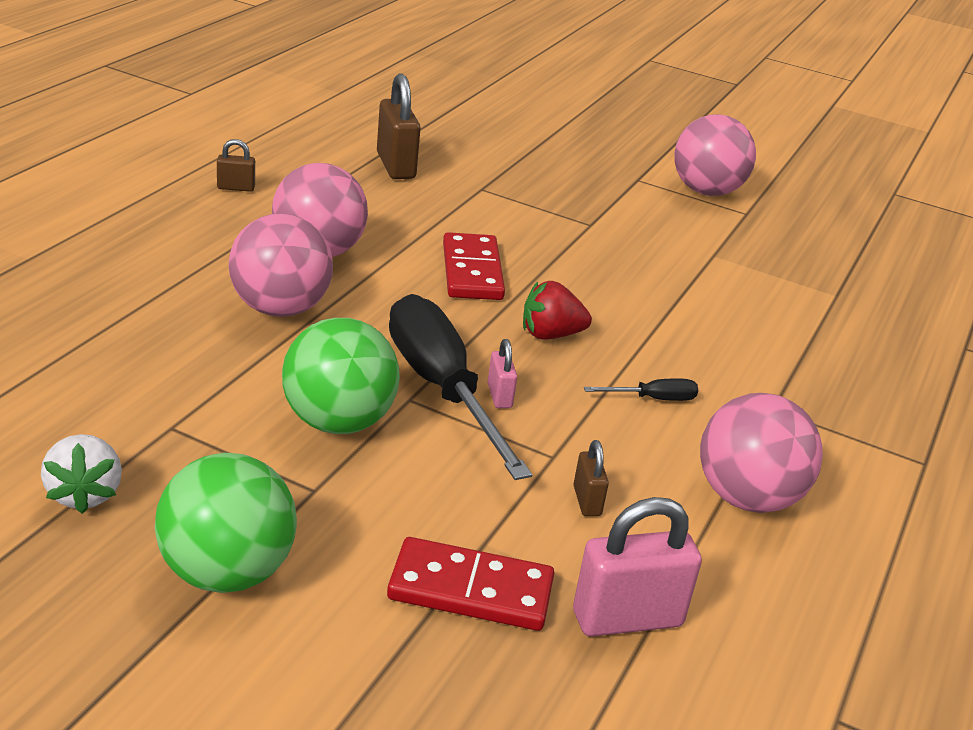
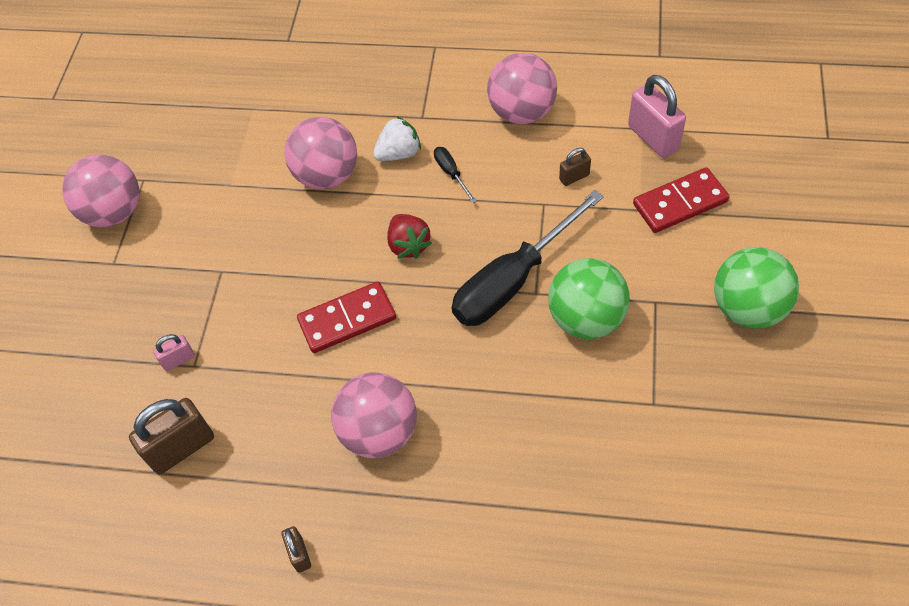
camera: 100 degrees left, 25 degrees up
white strawberry [41,434,122,514] -> white strawberry moved to [373,116,421,161]
pink ball [228,213,333,317] -> pink ball moved to [285,117,357,190]
red domino [387,537,554,631] -> red domino turned 75 degrees clockwise [633,167,729,233]
pink padlock [488,339,517,408] -> pink padlock moved to [153,334,195,371]

